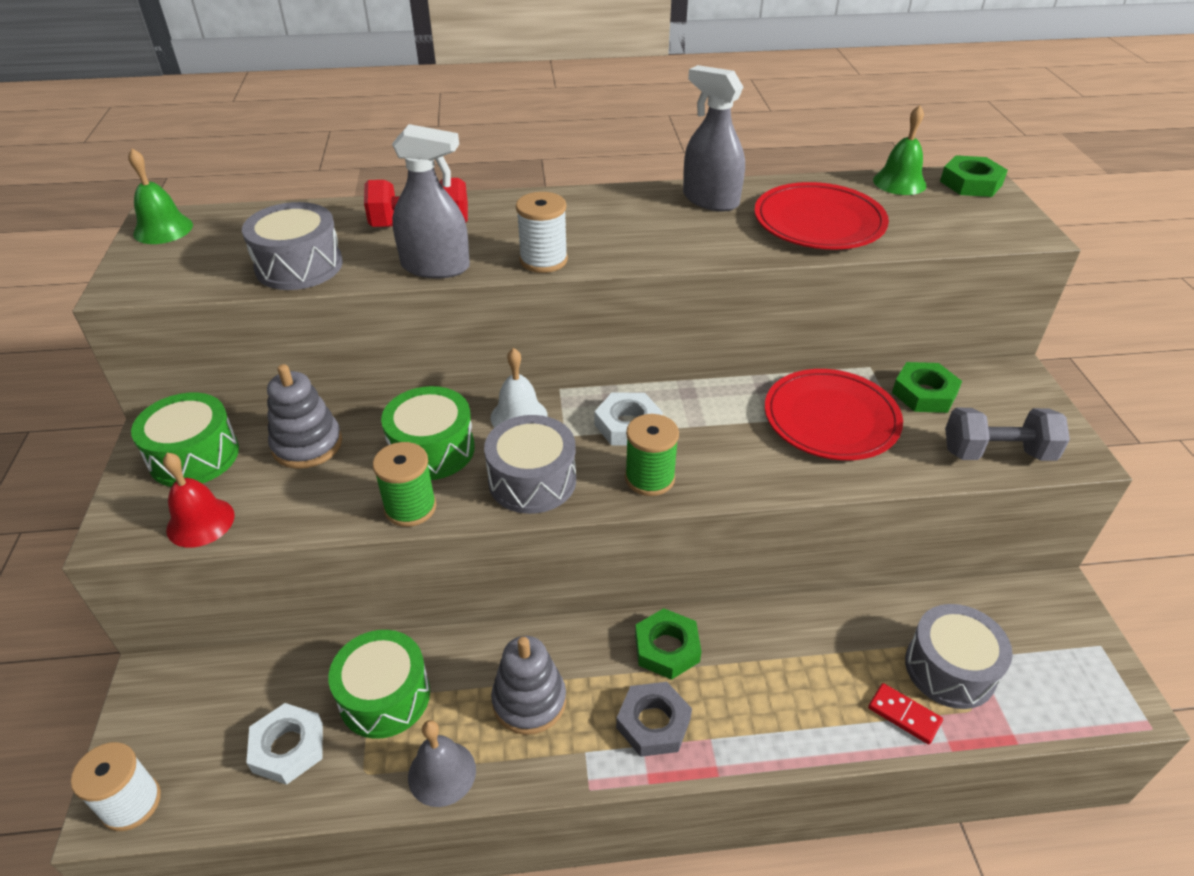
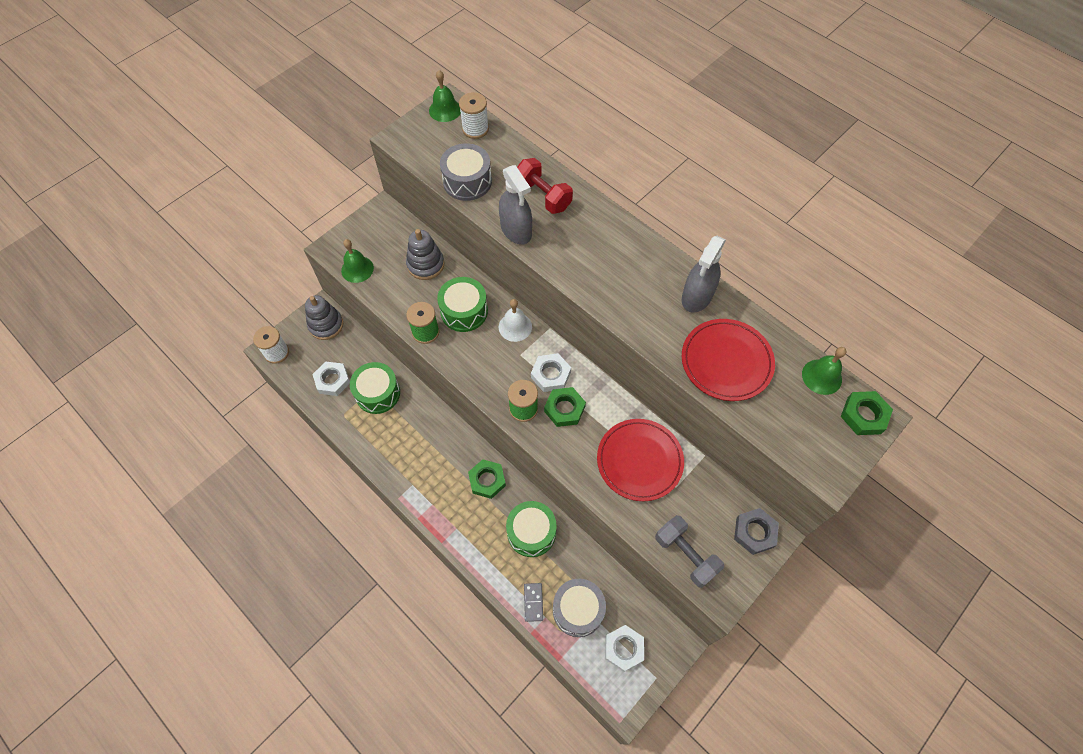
camera: 50 degrees right, 20 degrees up
green drum [131,392,239,487] -> green drum moved to [506,501,557,557]
red bell [163,453,235,548] -> green bell [341,239,374,283]
grey bell [408,720,476,807] -> none
grey drum [484,415,576,514] -> none
grey stacking toy [491,636,566,735] -> grey stacking toy moved to [305,295,343,340]
white spool [516,192,568,273] -> white spool moved to [459,92,489,139]
grey nut [616,682,692,757] -> grey nut moved to [734,508,779,555]
grey spray bottle [683,65,745,211] -> grey spray bottle turned 150 degrees counterclockwise [682,236,726,313]
red domino [868,683,943,745] -> grey domino [524,583,543,622]
green nut [892,362,962,413] -> green nut moved to [544,387,586,427]
none -> white nut [605,625,644,672]

